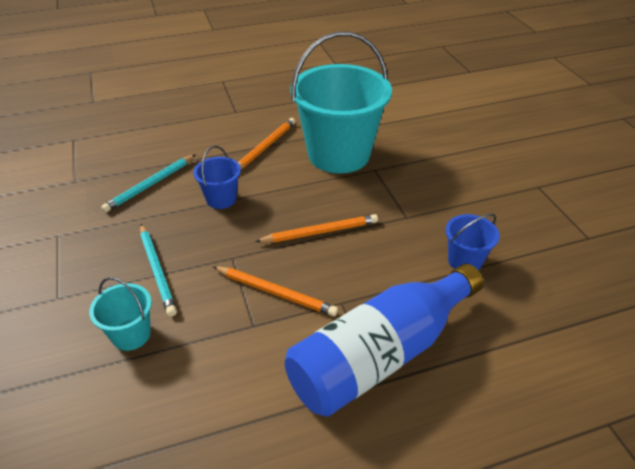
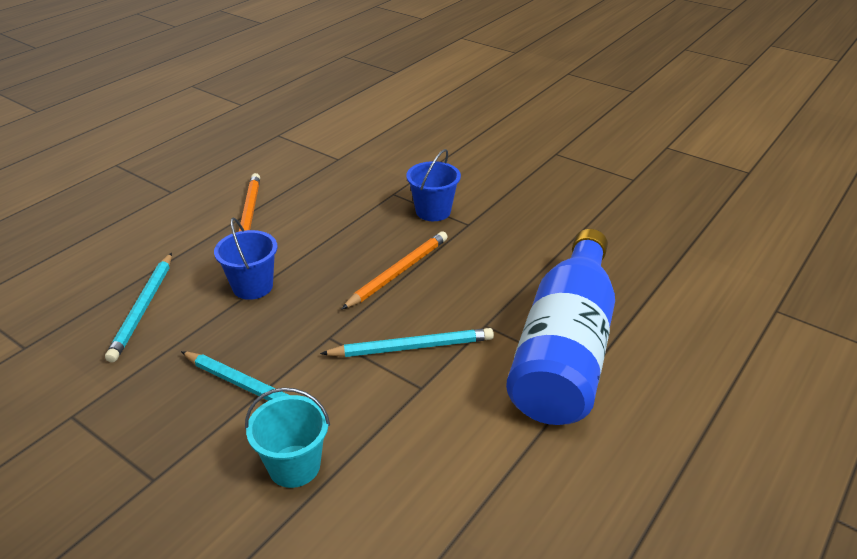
camera: 35 degrees left, 5 degrees down
orange pencil [213,266,338,316] -> turquoise pencil [320,328,494,357]
turquoise bucket [290,32,392,174] -> none
blue bucket [446,214,500,270] -> blue bucket moved to [406,149,461,221]

